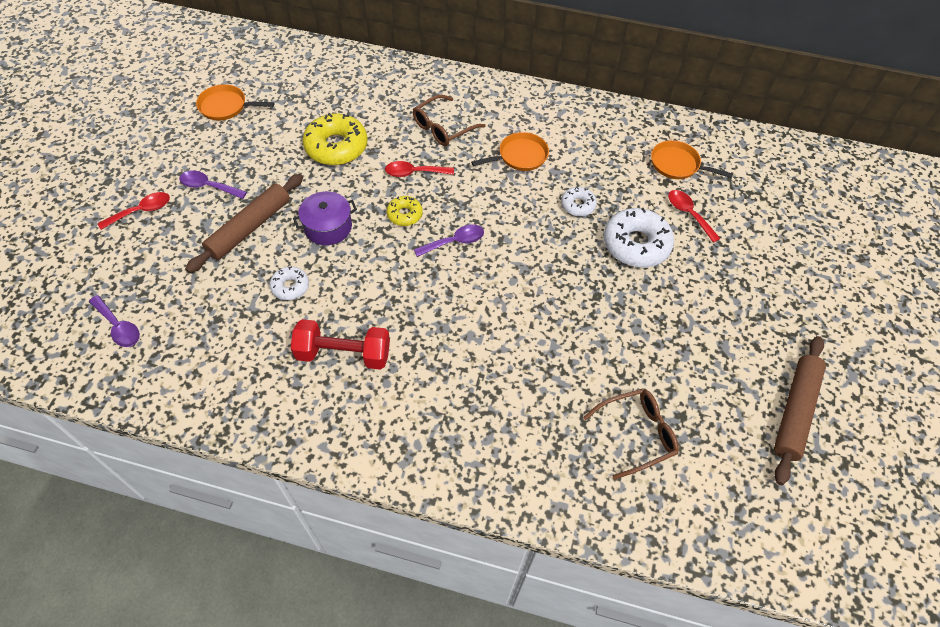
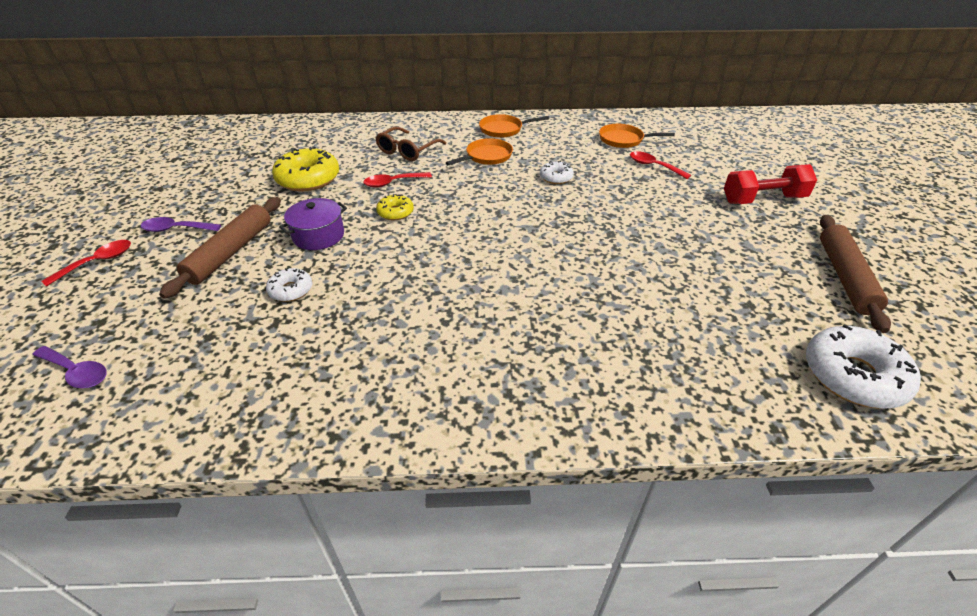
camera: 15 degrees left, 15 degrees down
orange pan [196,84,274,121] -> orange pan moved to [479,114,549,138]
red dumbbell [291,319,390,370] -> red dumbbell moved to [724,164,817,204]
purple spoon [414,224,484,257] -> none
brown glasses [583,389,679,480] -> none
white donut [604,208,674,267] -> white donut moved to [806,324,921,409]

